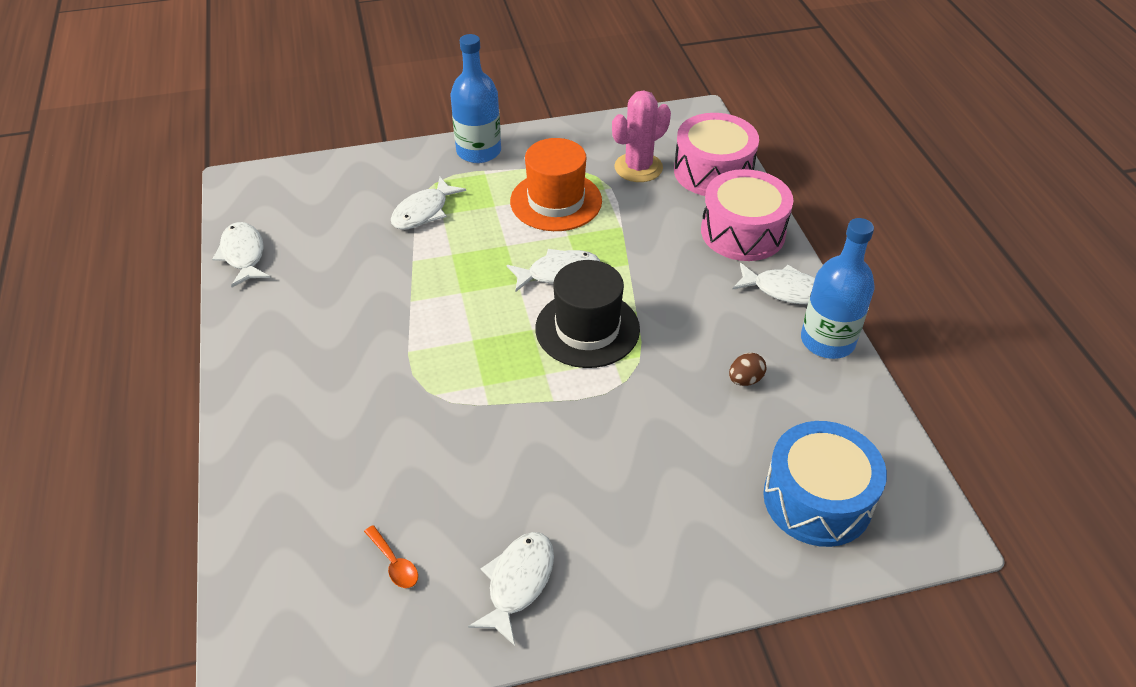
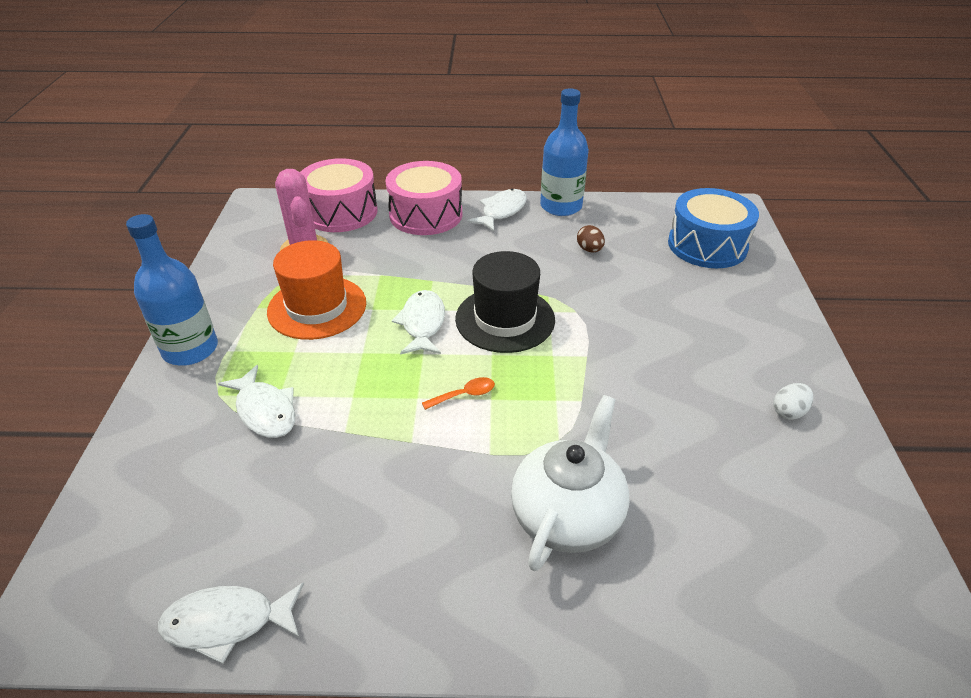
camera: 75 degrees left, 5 degrees down
orange spoon [364,525,418,588] -> orange spoon moved to [422,377,495,410]
white fish [468,532,554,646] -> white egg [773,383,813,420]
none -> white teapot [511,395,629,571]

